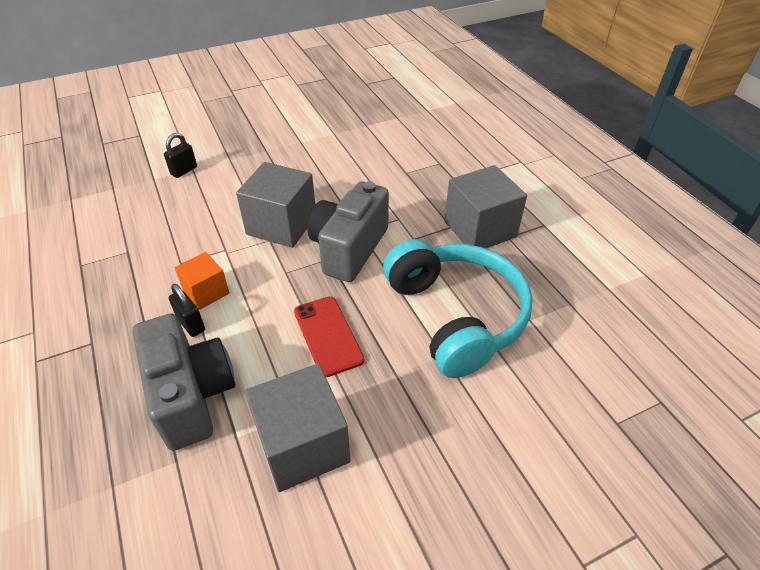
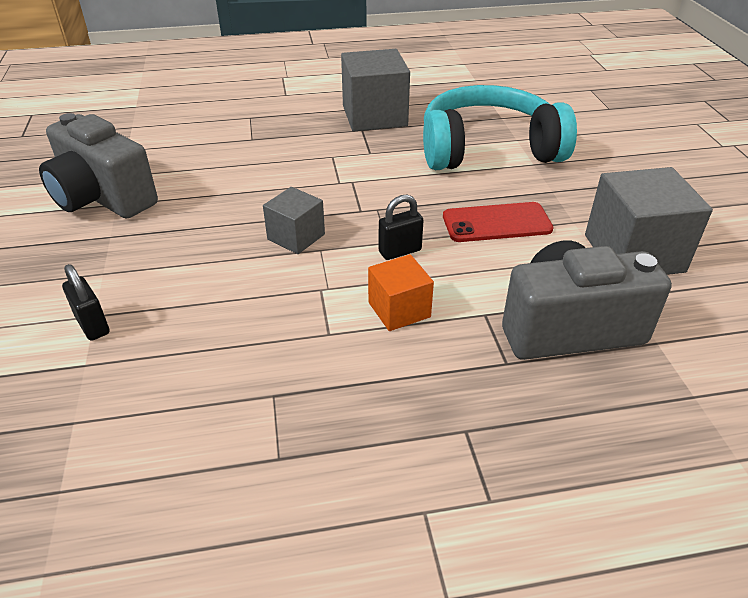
camera: 75 degrees left, 5 degrees down
black padlock [169,284,205,337] -> black padlock moved to [379,195,424,260]
grey cube [236,162,315,248] -> grey cube [263,187,325,254], size x0.57
grey camera [308,181,389,282] -> grey camera moved to [39,113,158,218]

